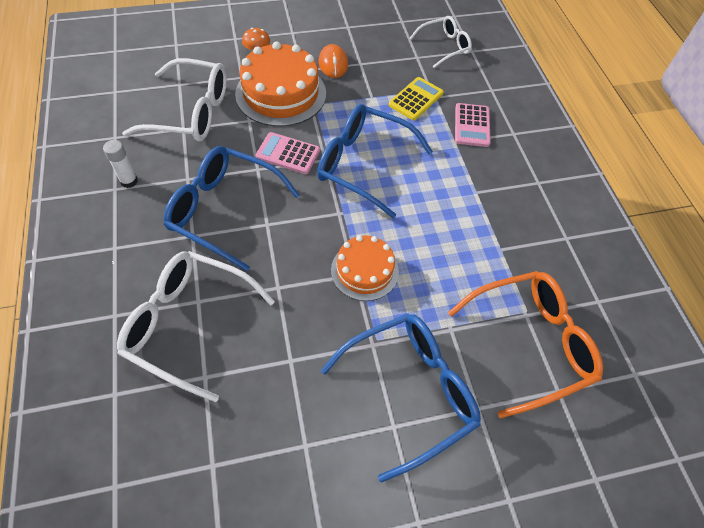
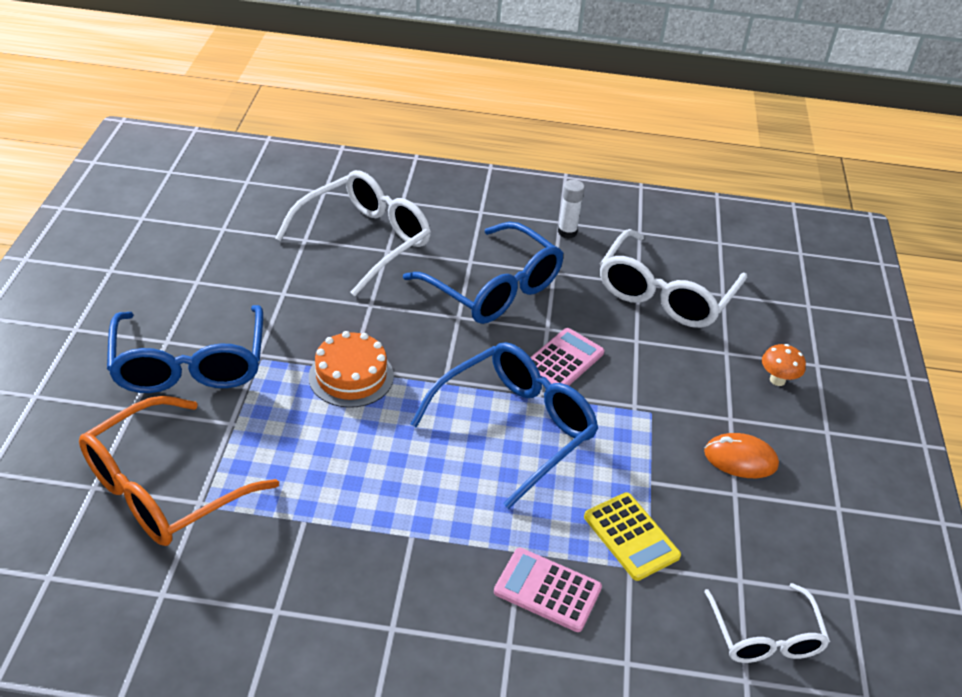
camera: 110 degrees right, 15 degrees down
blue glasses [163,146,300,271] -> blue glasses turned 90 degrees clockwise [403,222,564,324]
orange cake [235,41,326,127] -> none
orange glasses [448,271,603,419] -> orange glasses turned 45 degrees clockwise [79,396,279,546]

